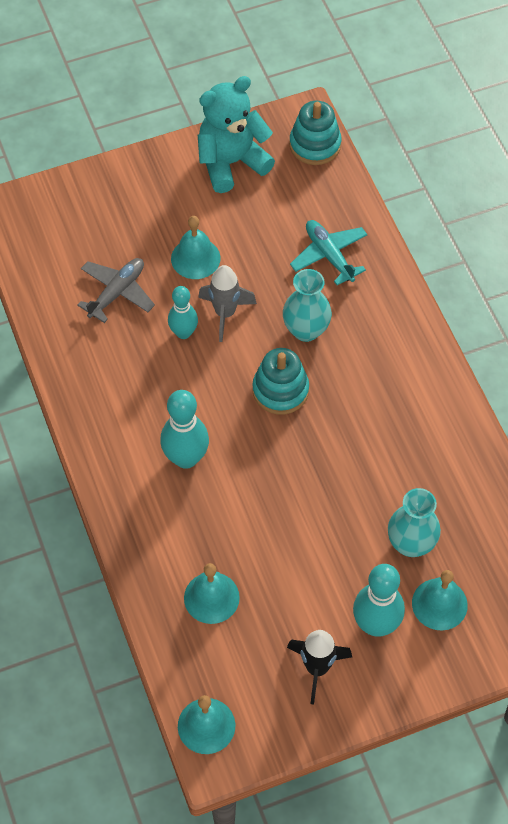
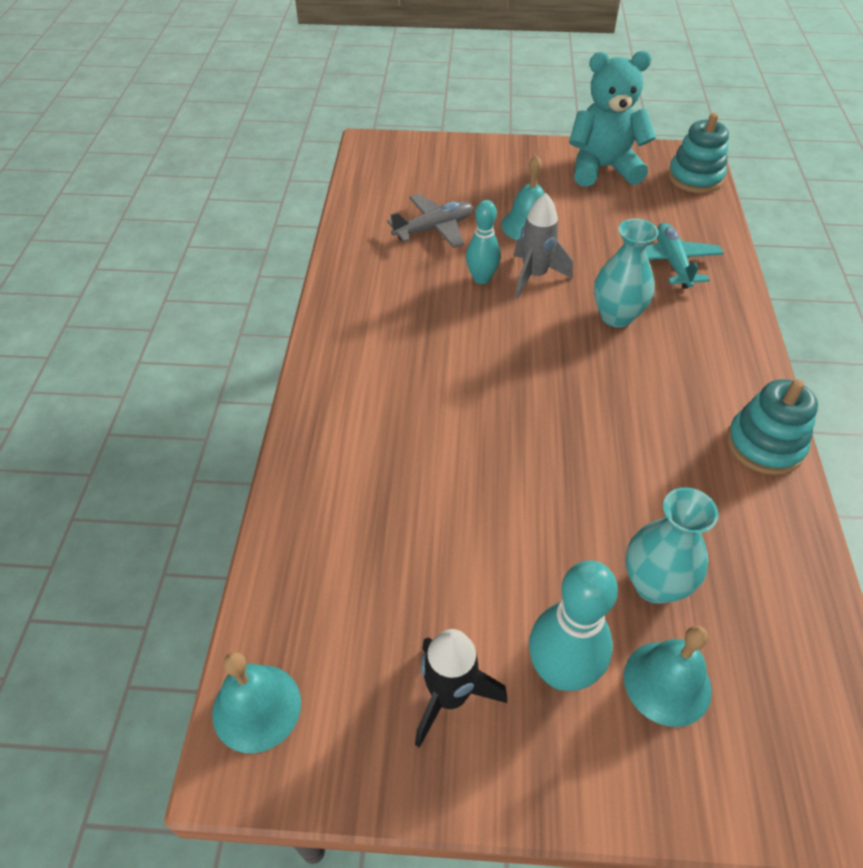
camera: 25 degrees right, 10 degrees down
turquoise bowling pin [160,390,209,469] -> none
turquoise bell [184,563,240,624] -> none
turquoise stacking toy [252,348,309,415] -> turquoise stacking toy moved to [727,379,818,475]

